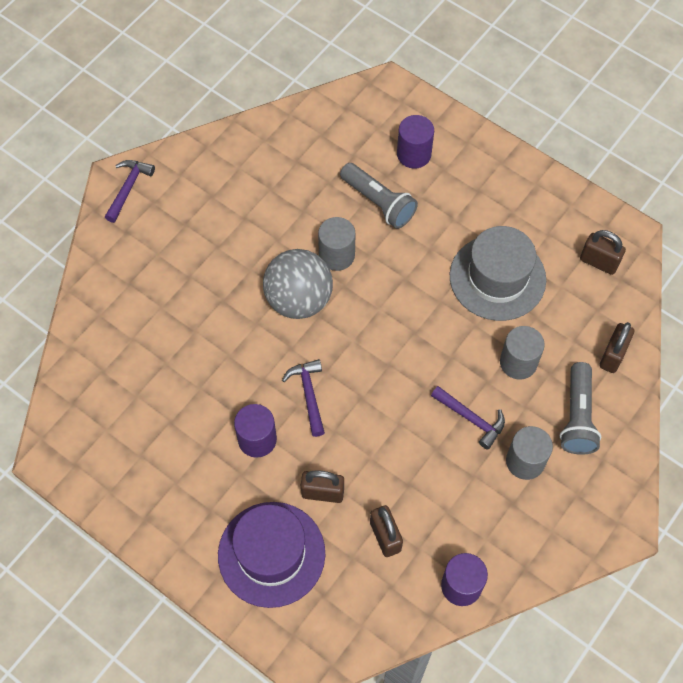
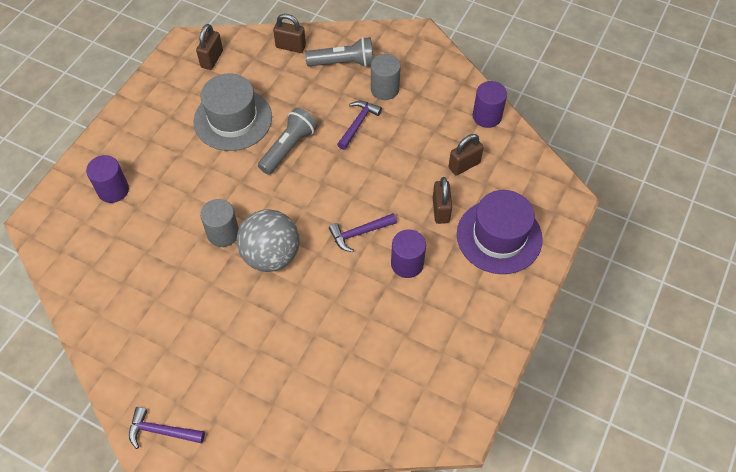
camera: 100 degrees left, 5 degrees down
grey flashlight [340,163,418,229] -> grey flashlight moved to [258,107,318,175]
grey cylinder [500,326,545,379] -> none

